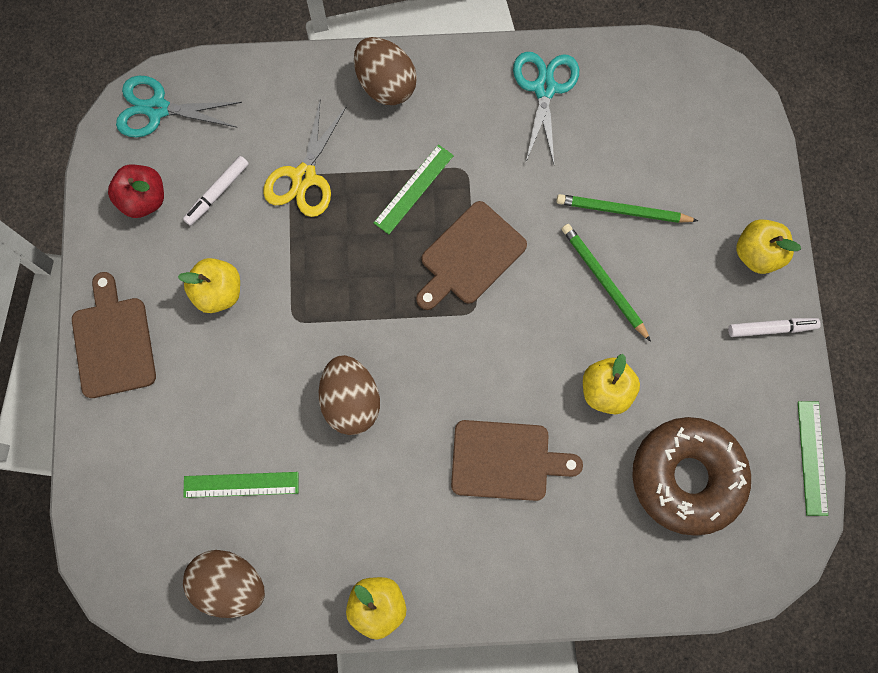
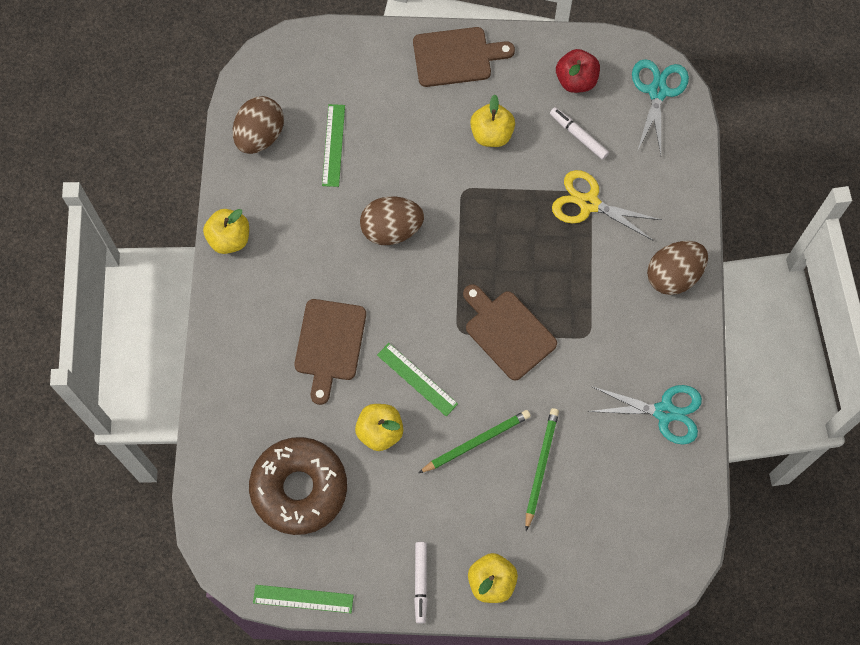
camera: 95 degrees right, 5 degrees down
green ruler [374,144,454,234] -> green ruler moved to [377,343,458,416]

